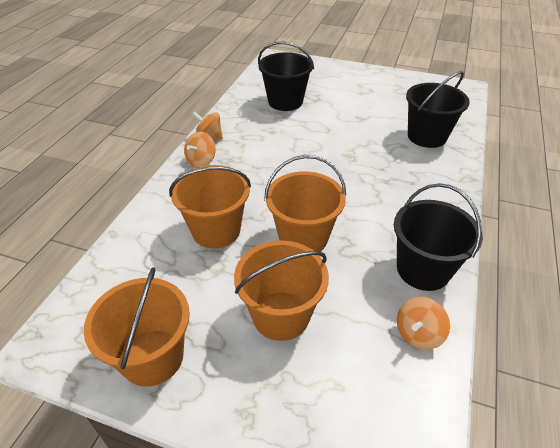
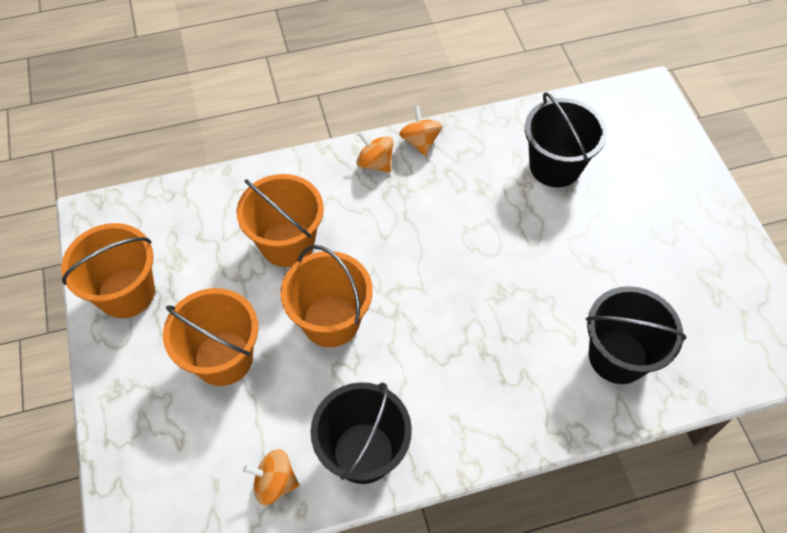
camera: 55 degrees right, 15 degrees up
orange spinning top [184,132,216,168] -> orange spinning top turned 45 degrees clockwise [357,131,393,173]

